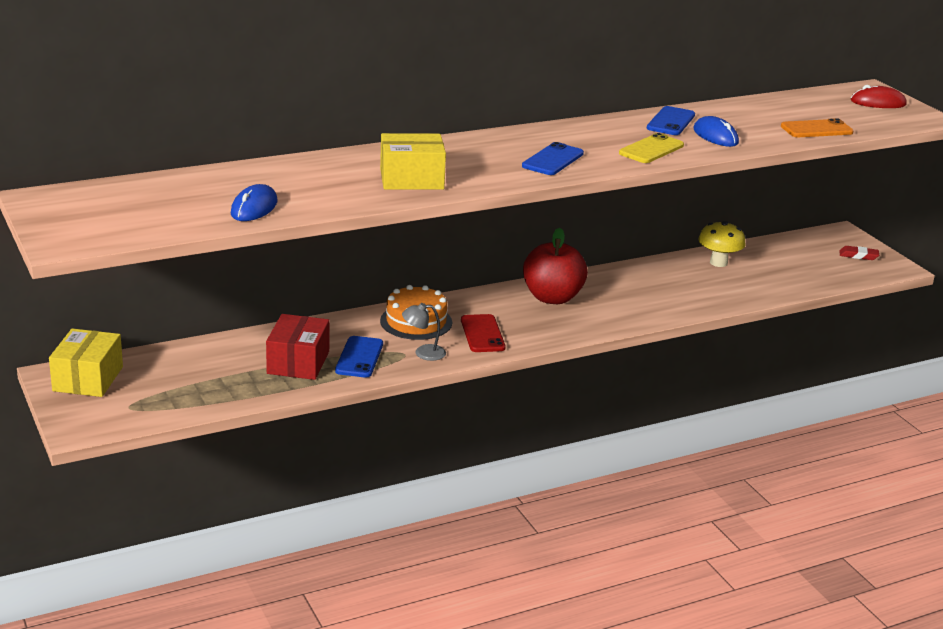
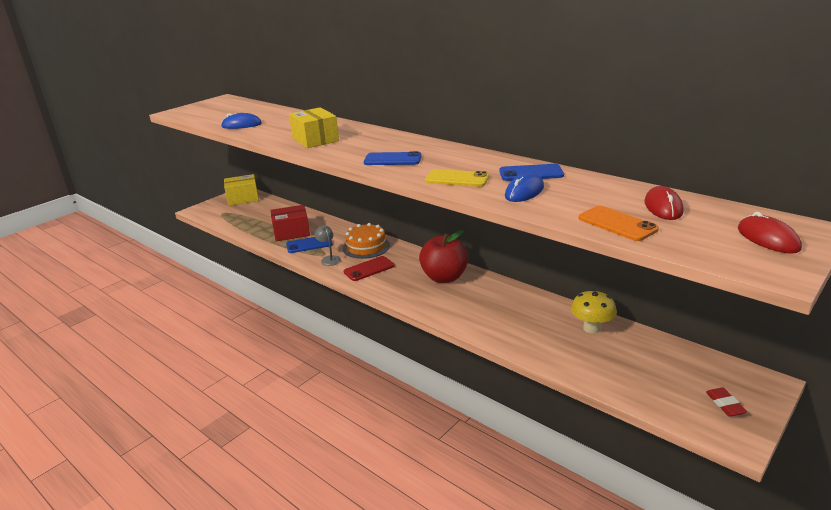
camera: 70 degrees right, 0 degrees up
none -> red mouse [645,186,684,220]

